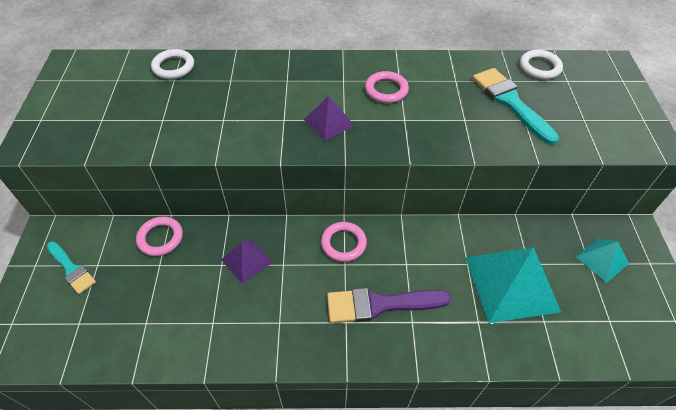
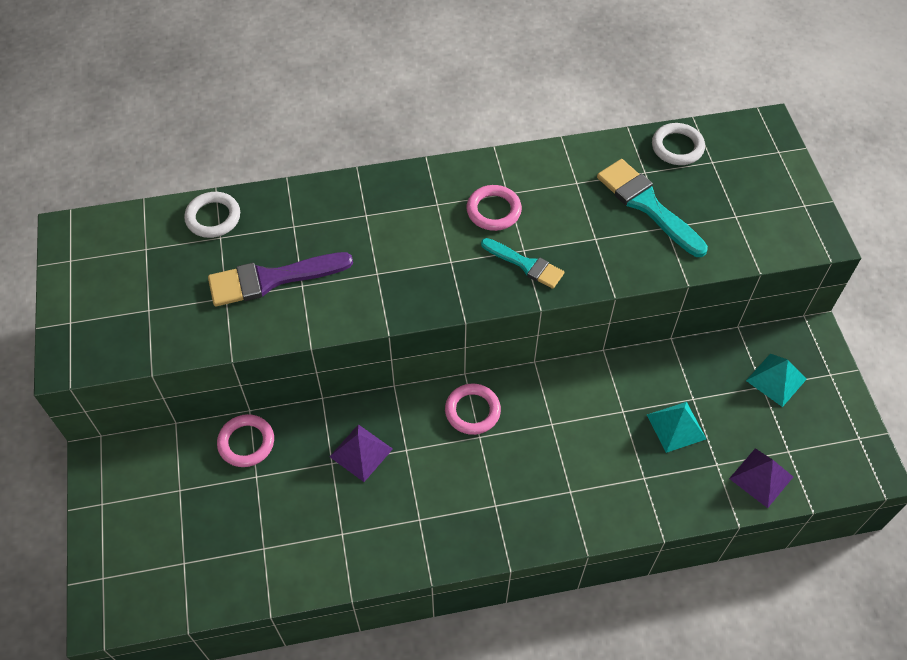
camera: 10 degrees left, 5 degrees up
turquoise brush [47,241,96,294] -> turquoise brush moved to [481,238,564,289]
purple pyramid [303,96,354,141] -> purple pyramid moved to [729,448,793,508]
purple brush [327,288,451,323] -> purple brush moved to [208,252,353,306]
turquoise pyramid [465,247,561,323] -> turquoise pyramid [647,402,706,453], size x0.52

